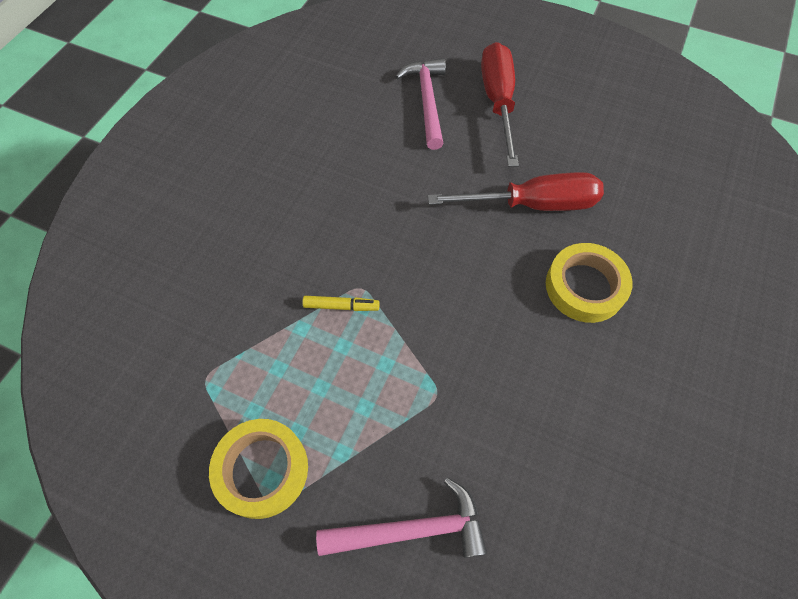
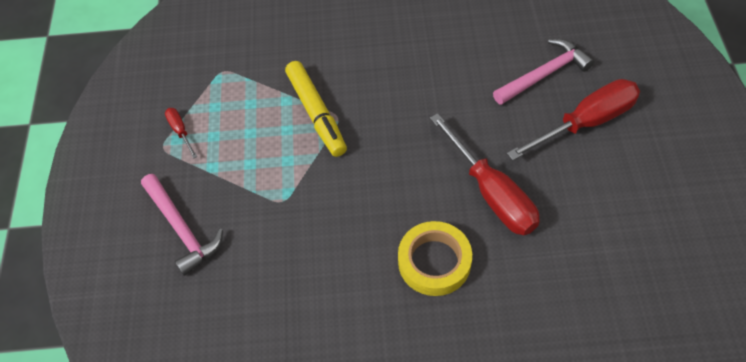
camera: 65 degrees right, 5 degrees down
yellow tape [209,419,308,519] -> red screwdriver [165,108,197,159]
yellow marker [302,296,379,311] -> yellow marker [285,61,347,157], size x1.95

